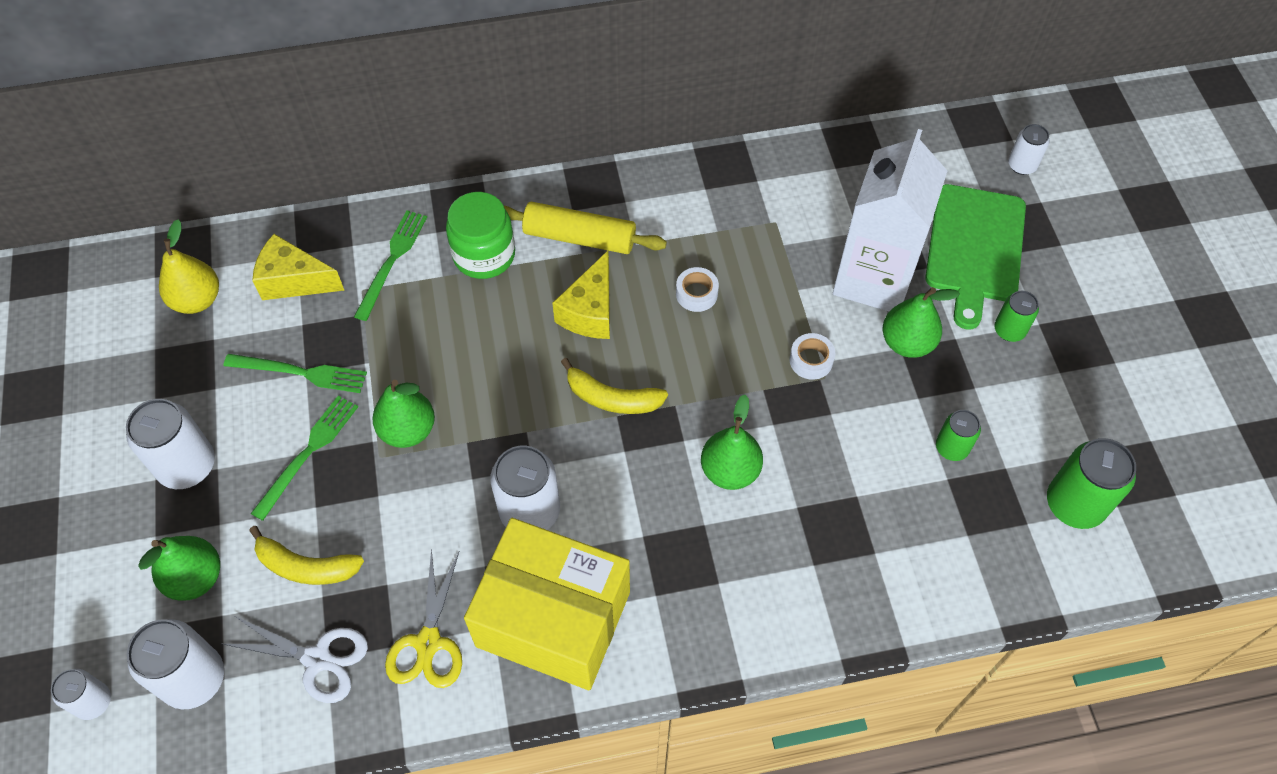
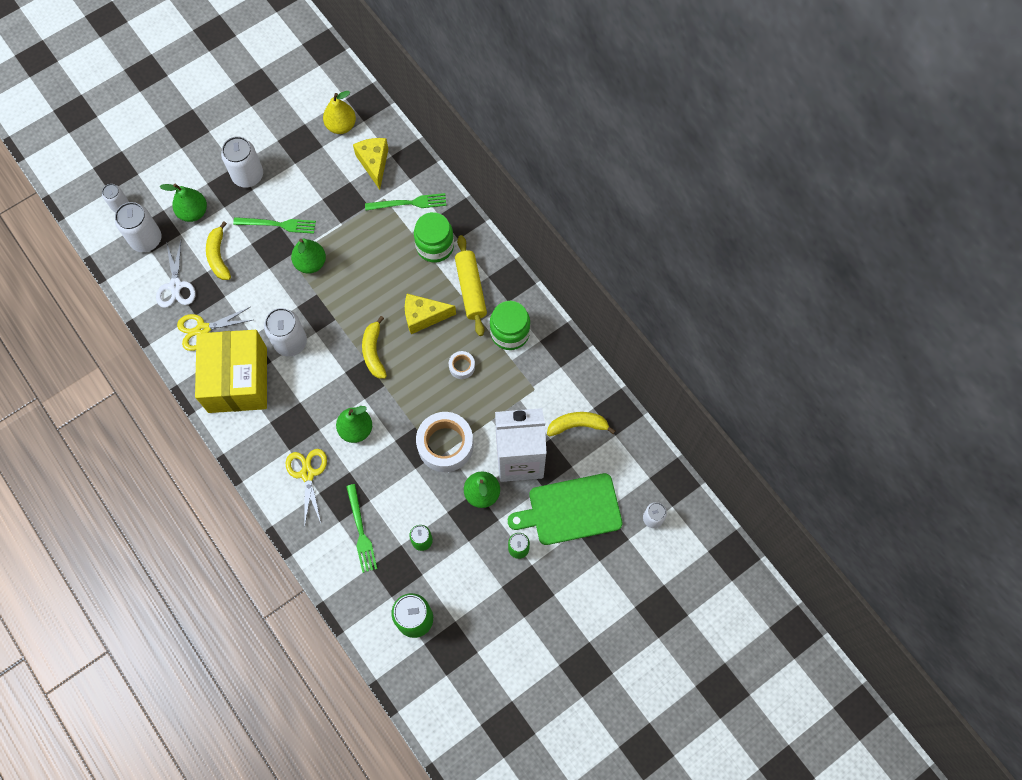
camera: 65 degrees right, 10 degrees up
green fork [223,354,367,393] -> green fork moved to [346,484,377,573]
white tape [789,333,835,380] -> white tape [416,412,474,472], size x2.10
none -> yellow scissors [286,449,327,523]
none -> green jar [490,301,530,350]
none -> yellow banana [547,412,616,436]

